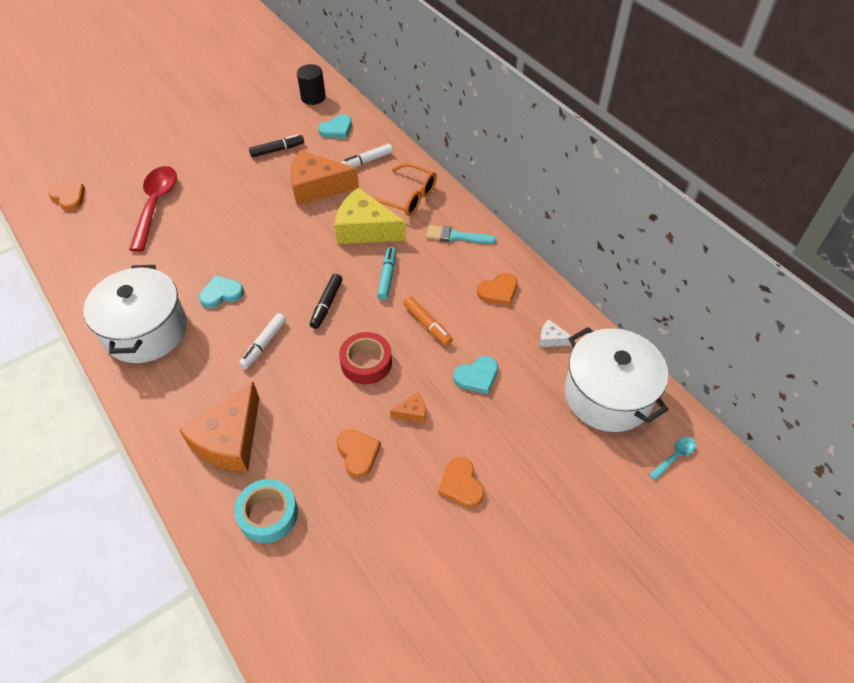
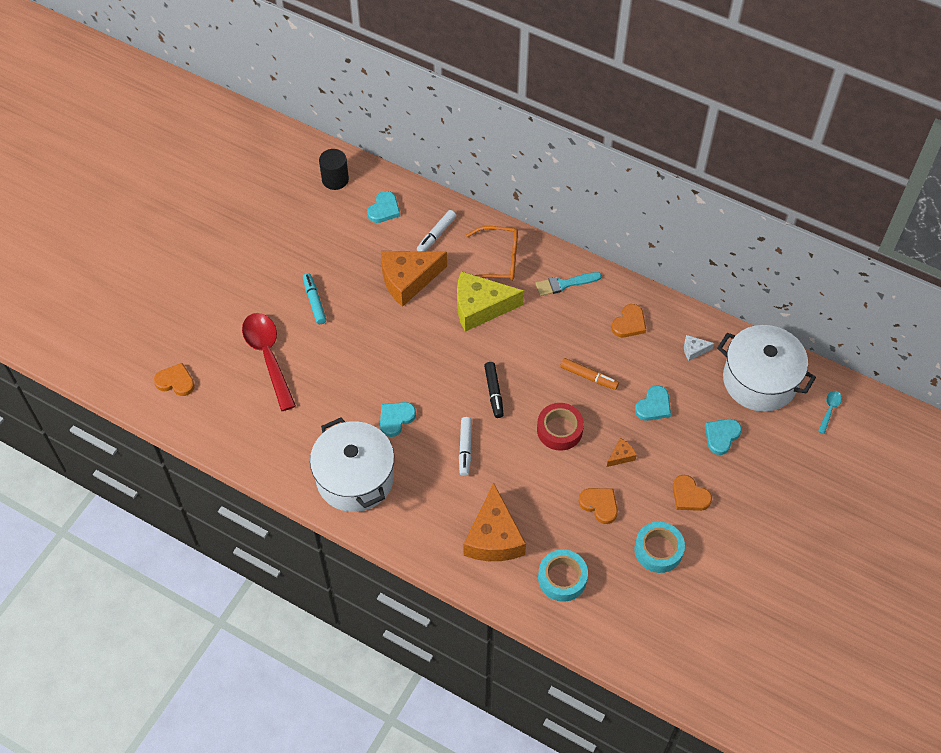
camera: 25 degrees left, 5 degrees up
black marker [249,134,304,157] -> none
turquoise marker [377,247,396,300] -> turquoise marker moved to [303,273,326,324]
none -> turquoise tape [634,522,685,573]
none -> turquoise heart [705,419,742,455]

